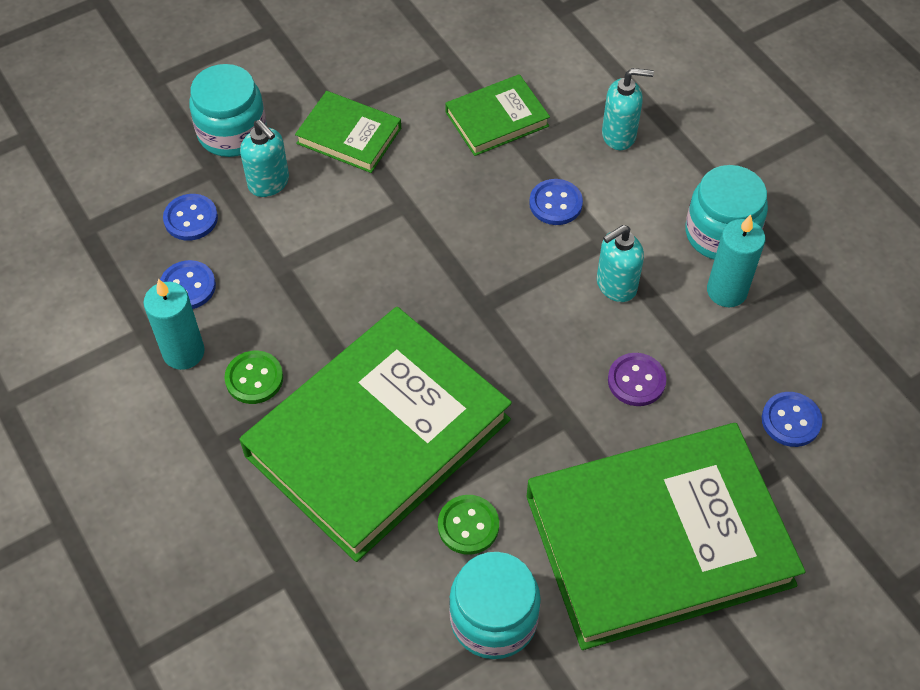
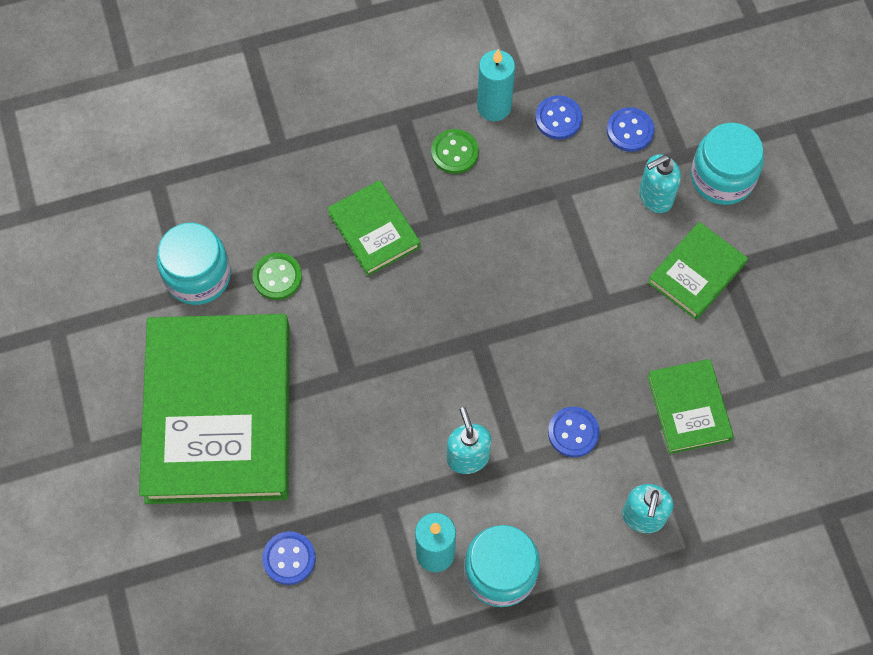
camera: 105 degrees right, 10 degrees up
green book [239,307,512,562] -> green book [327,180,421,276], size x0.46
purple button [608,353,666,406] -> none

